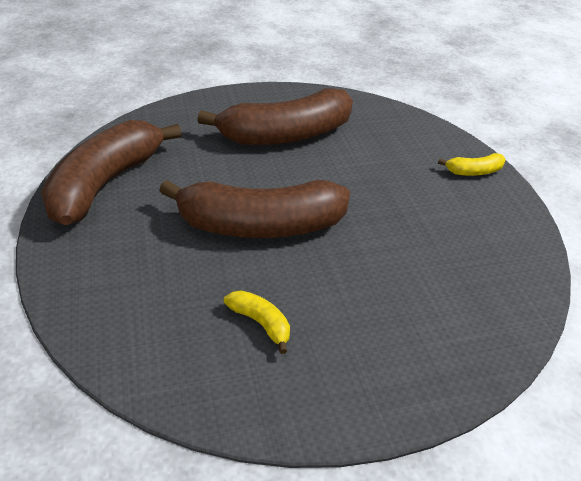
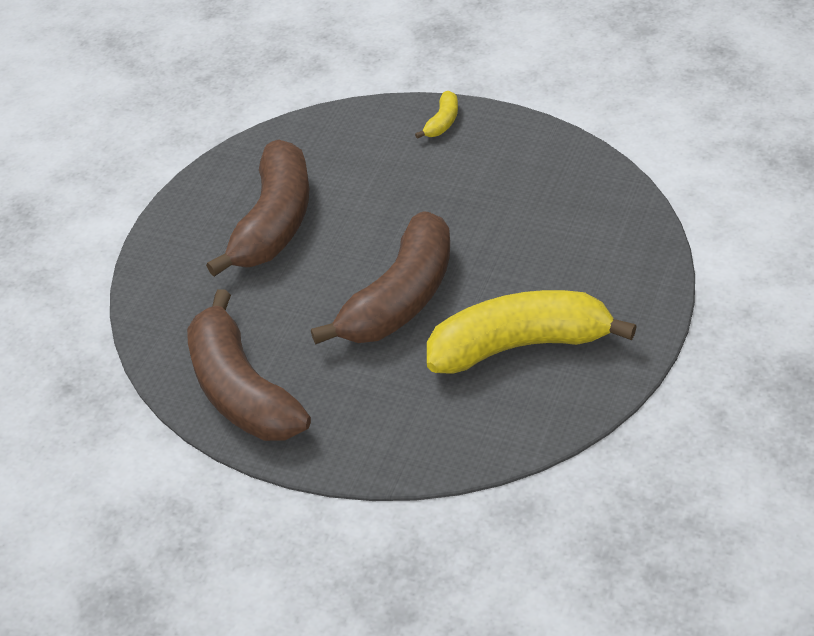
camera: 50 degrees left, 5 degrees up
yellow banana [224,290,290,354] -> yellow banana [427,290,637,374], size x2.43

